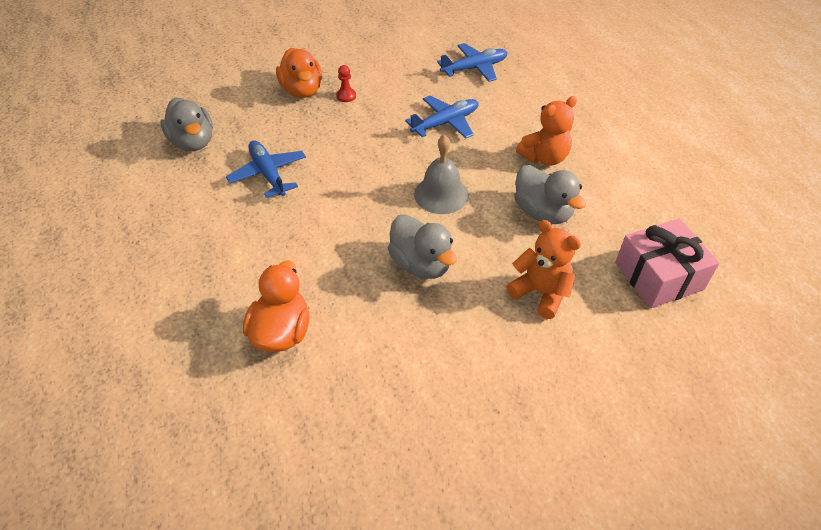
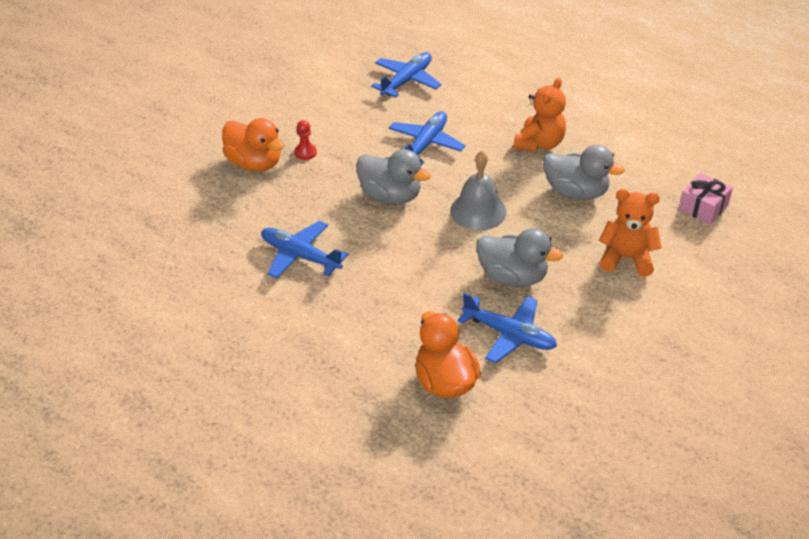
camera: 30 degrees left, 5 degrees down
grey duck [161,98,213,151] -> grey duck moved to [356,149,431,204]
pink gift [615,219,719,308] -> pink gift [679,173,733,225], size x0.63
none -> blue plane [457,293,557,363]

